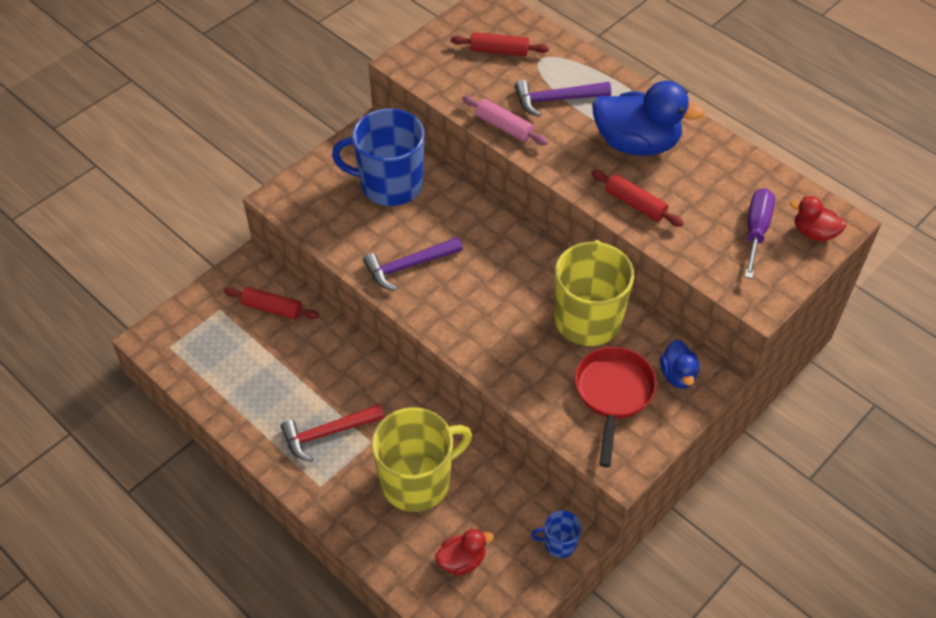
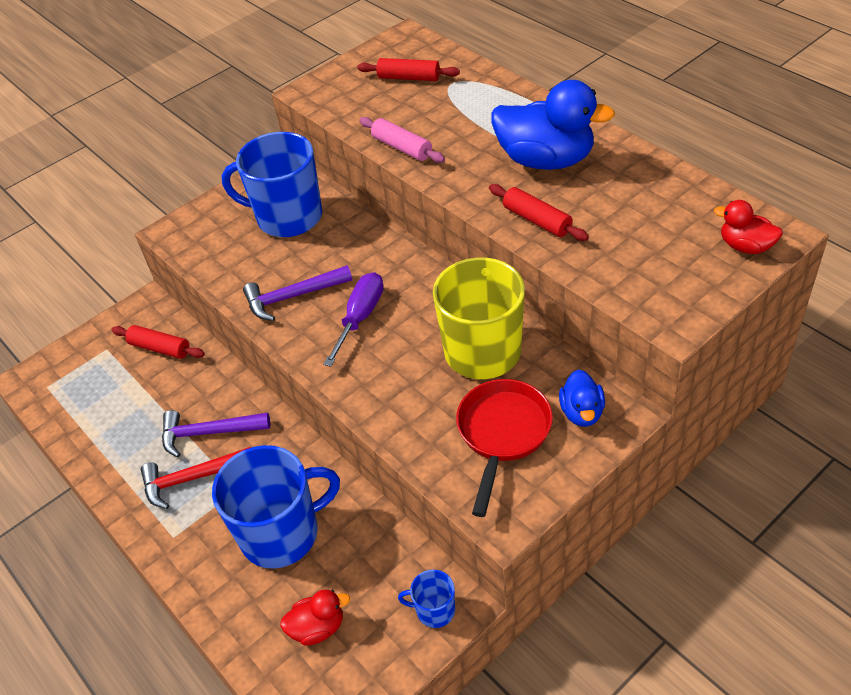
camera: 10 degrees right, 5 degrees down
yellow mug [372,407,472,512] -> blue mug [212,445,340,569]
purple hammer [515,80,611,117] -> purple hammer moved to [162,410,270,457]
purple screwdriver [744,188,775,279] -> purple screwdriver moved to [323,272,384,367]

